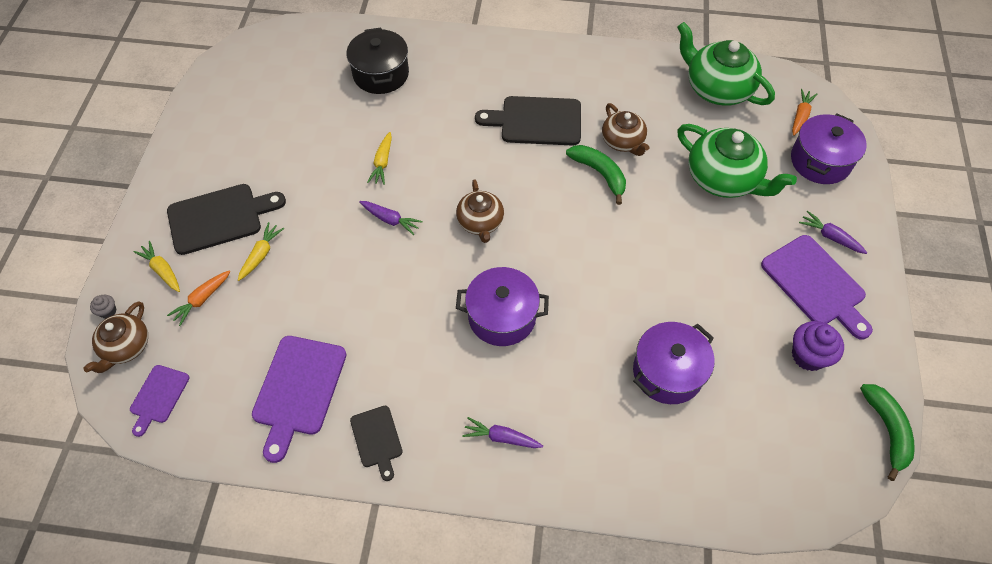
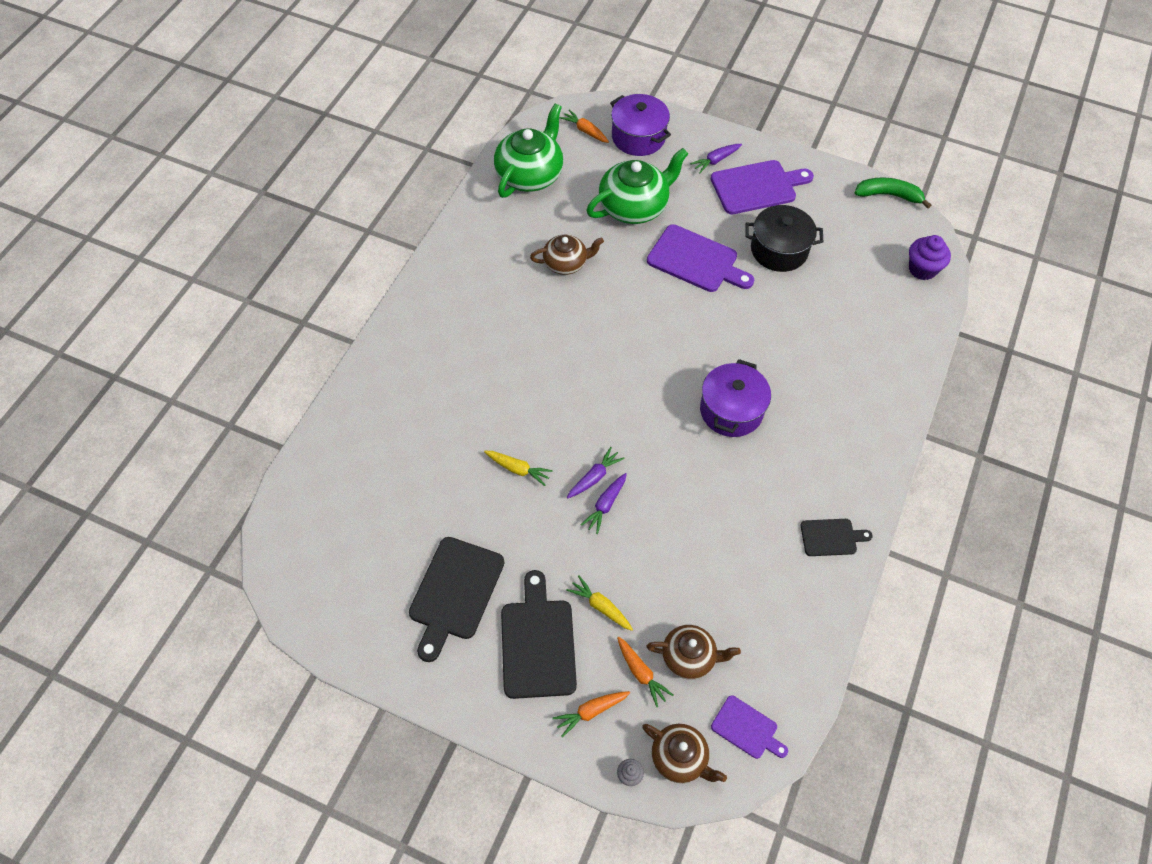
camera: 75 degrees left, 0 degrees up
yellow carrot [133,241,180,292] -> orange carrot [553,691,630,737]
purple cutting board [252,336,347,463] -> purple cutting board moved to [647,224,754,292]
black pot [347,27,409,94] -> black pot moved to [745,205,823,272]
brown teapot [456,179,504,243] -> brown teapot moved to [646,625,741,679]
purple carrot [462,417,543,448] -> purple carrot moved to [581,473,627,534]
black cutting board [475,96,581,146] -> black cutting board moved to [409,537,505,662]
green banana [566,145,626,205] -> none
purple pot [633,322,715,404] -> none
green teapot [677,22,775,106] -> green teapot turned 150 degrees clockwise [494,104,563,198]
purple cupcake [792,321,844,371] -> purple cupcake moved to [909,235,951,280]

